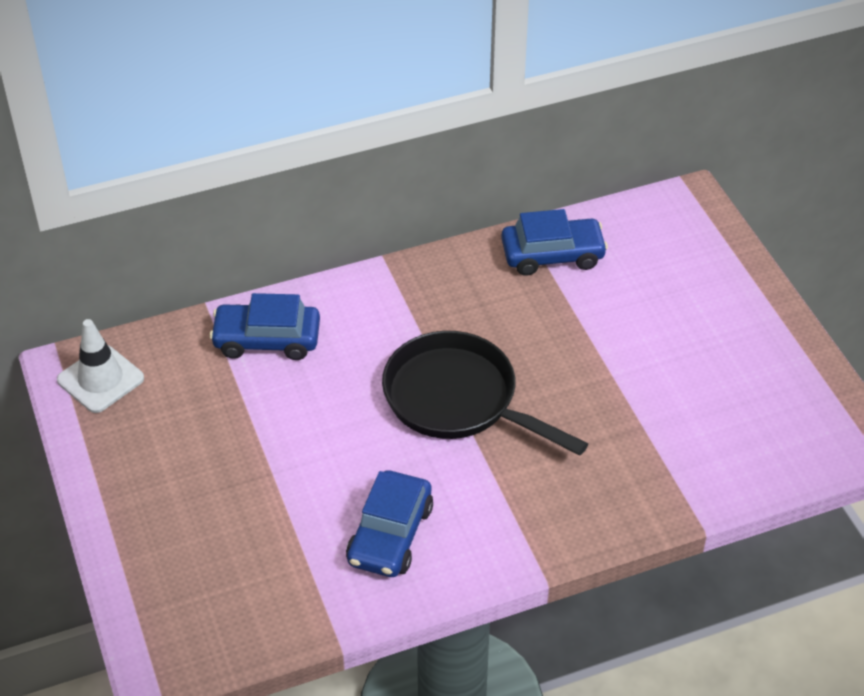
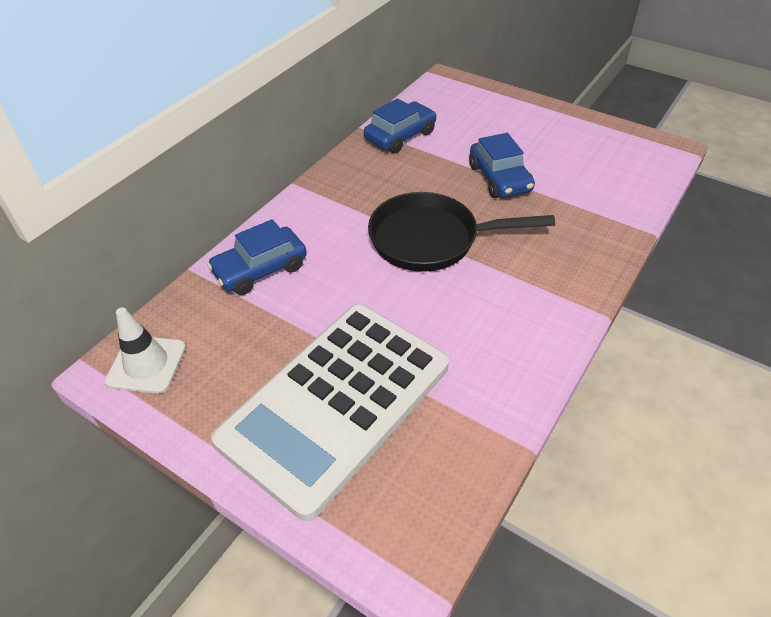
camera: 35 degrees left, 0 degrees up
blue car [346,470,433,577] -> blue car moved to [469,133,535,198]
none -> white calculator [211,304,449,521]

